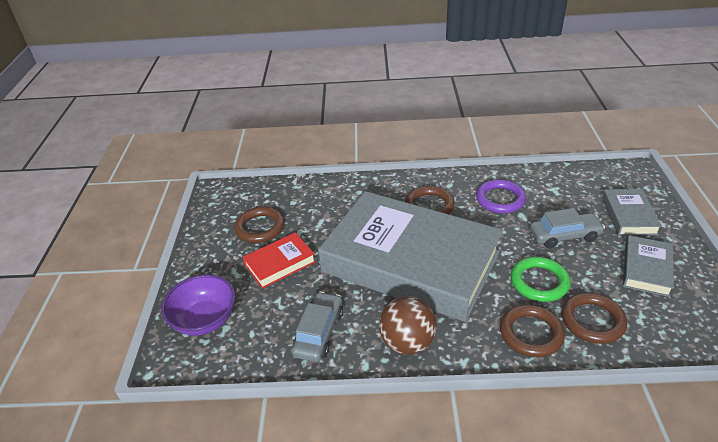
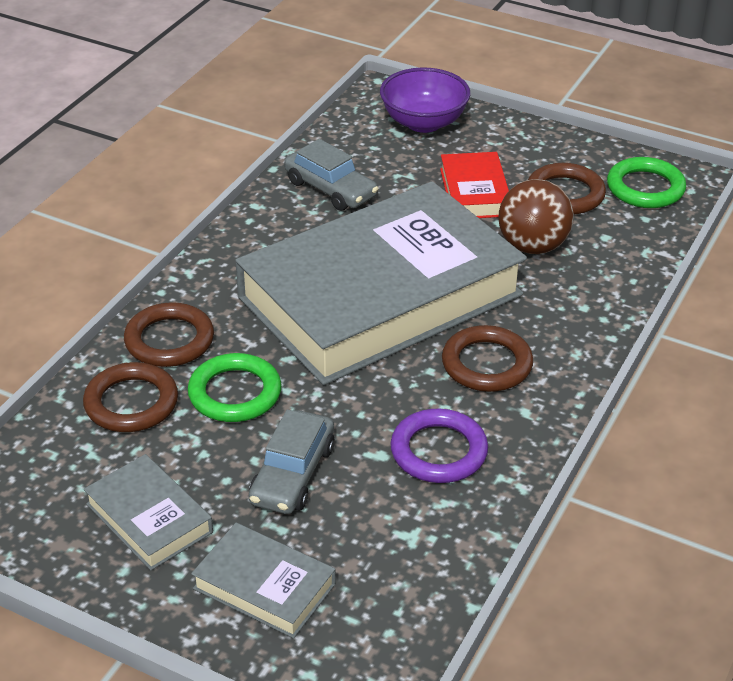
camera: 115 degrees right, 0 degrees up
brown ball [379,296,437,355] -> brown ball moved to [498,179,574,254]
none -> green ring [607,157,686,208]

